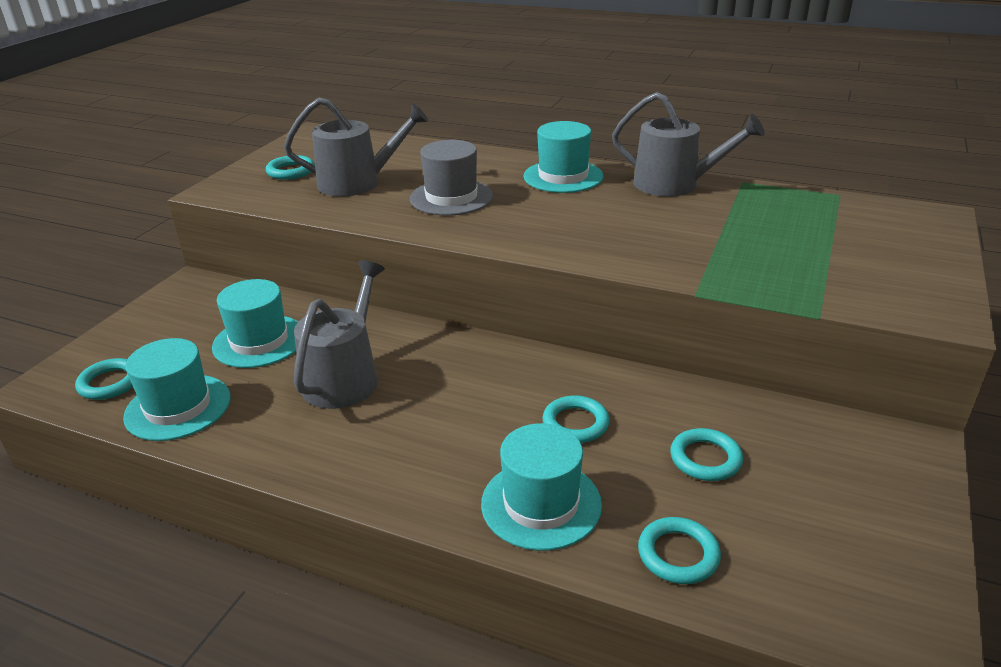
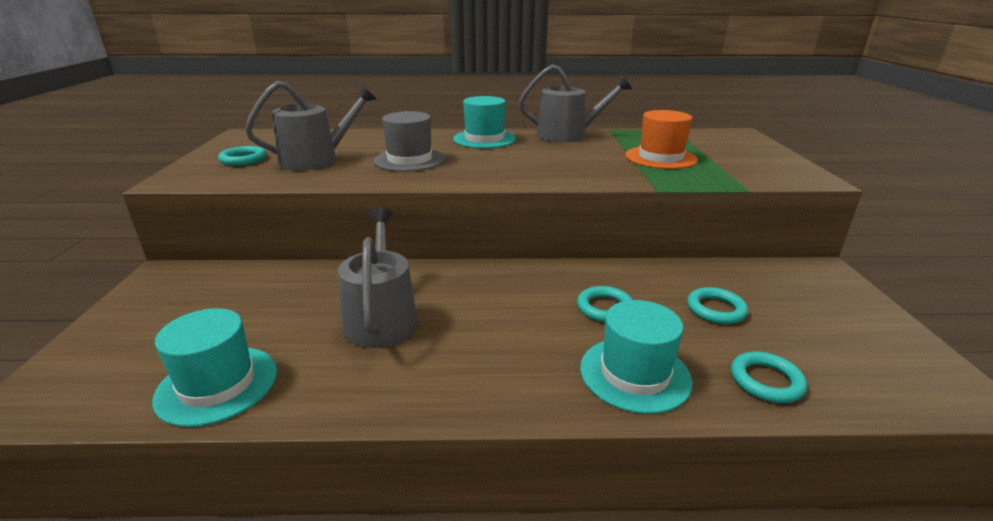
camera: 25 degrees left, 5 degrees down
turquoise ring [75,358,133,400] -> none
turquoise hat [212,279,298,368] -> none
none -> orange hat [625,110,698,169]

